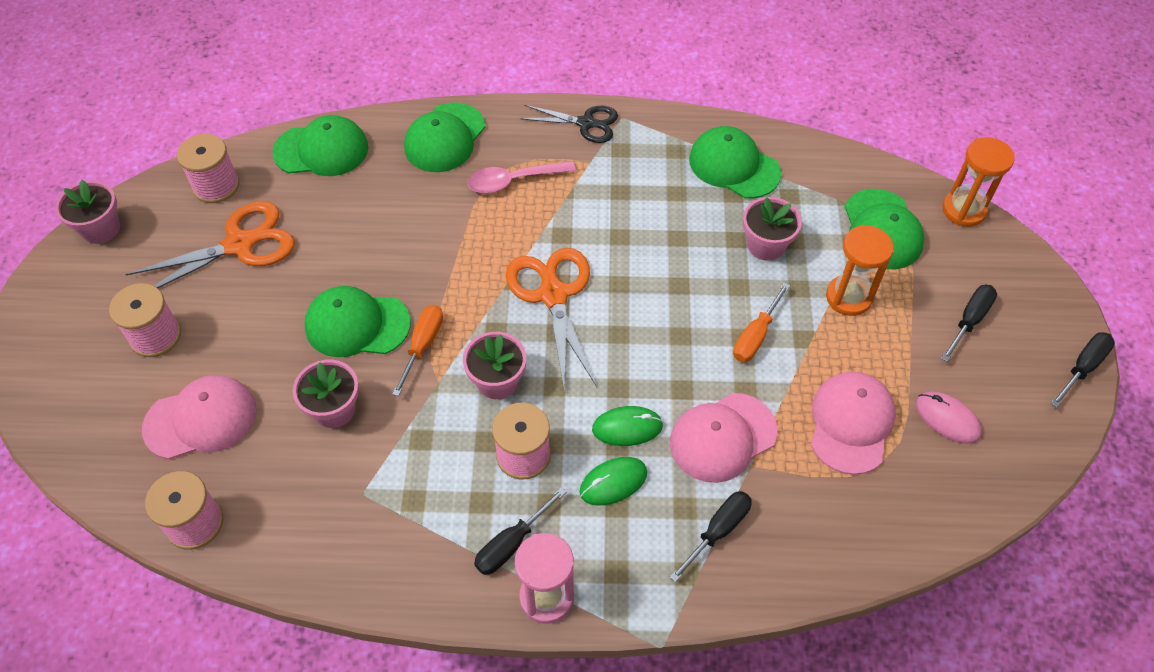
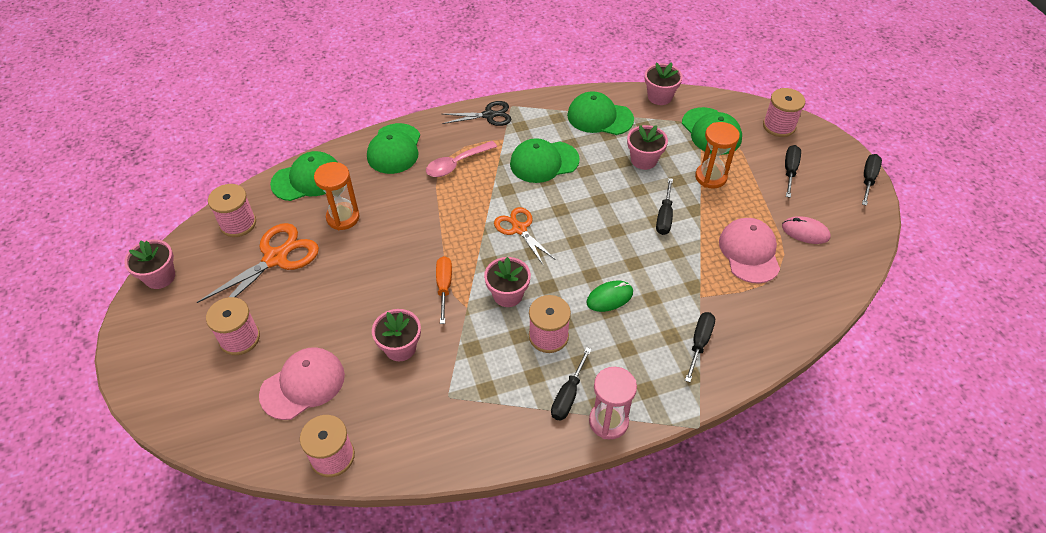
camera: 20 degrees left, 5 degrees down
green cap [304,286,411,357] -> green cap moved to [510,138,580,183]
orange scissors [506,248,597,391] -> orange scissors [494,207,556,266], size x0.65
green mouse [580,457,647,506] -> none
pink cap [670,393,777,483] -> none
orange screwdriver [733,282,790,362] -> black screwdriver [656,178,673,235]
orange hourglass [942,137,1015,227] -> orange hourglass moved to [314,162,360,230]
none -> pink flower pot [645,62,683,105]
none -> pink spool [763,88,805,137]

